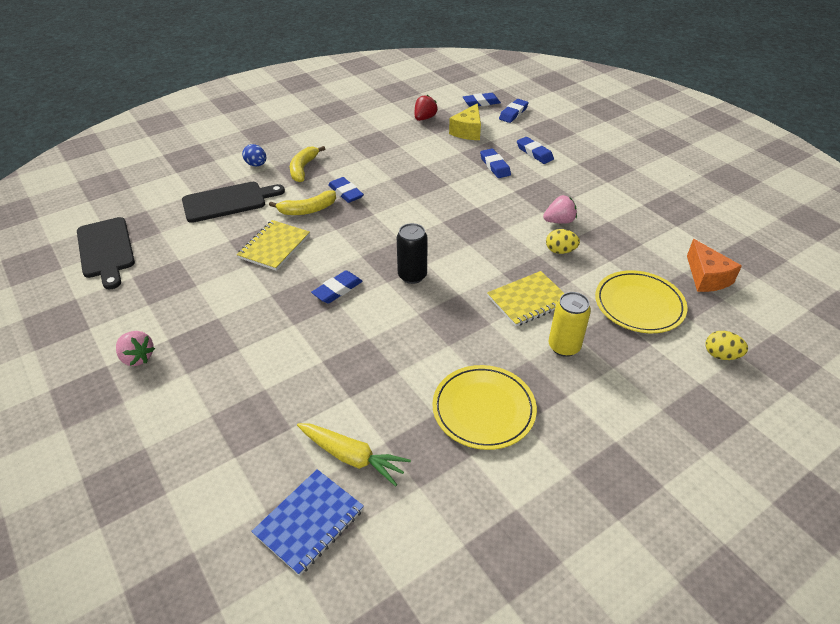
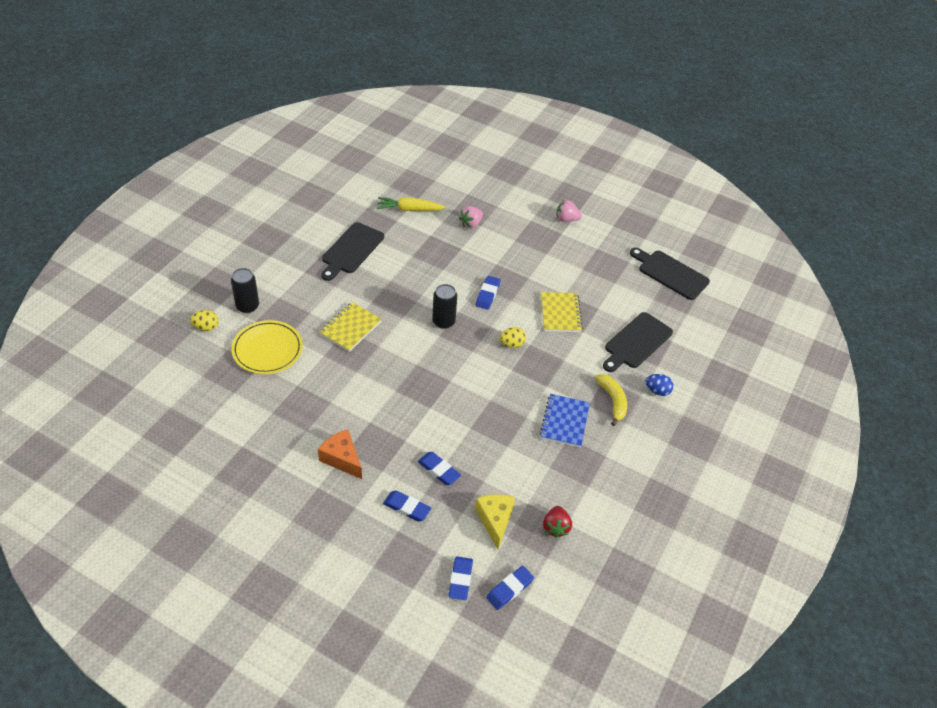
camera: 150 degrees right, 5 degrees up
blue notebook [251,469,364,576] -> blue notebook moved to [540,394,590,448]
yellow banana [269,190,336,215] -> none
blue eraser [328,177,364,203] -> none
yellow plate [432,365,537,450] -> black cutting board [321,222,384,281]
pink strawberry [543,195,577,224] -> pink strawberry moved to [459,206,483,229]
yellow egg [546,229,580,254] -> yellow egg moved to [499,327,526,348]
yellow can [549,292,591,357] -> none
orange cheese [687,239,742,292] -> orange cheese moved to [318,429,362,479]
none -> black can [231,268,259,313]

